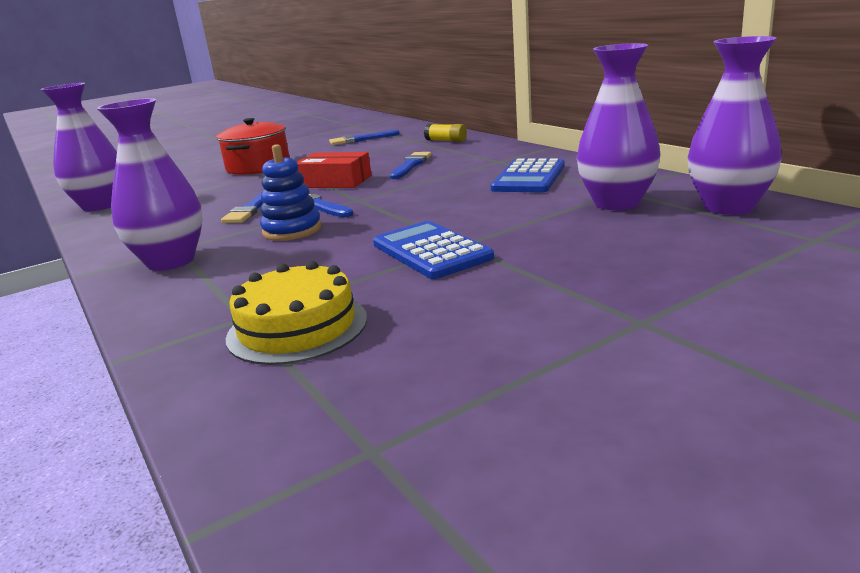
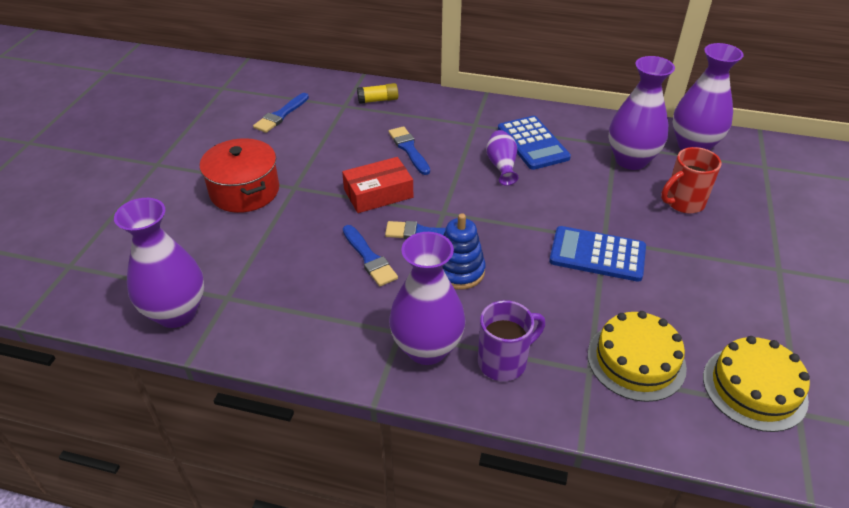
camera: 45 degrees left, 20 degrees up
none -> purple mug [478,300,545,381]
none -> purple vase [486,130,518,186]
none -> red mug [661,147,721,213]
none -> yellow cake [703,336,810,432]

